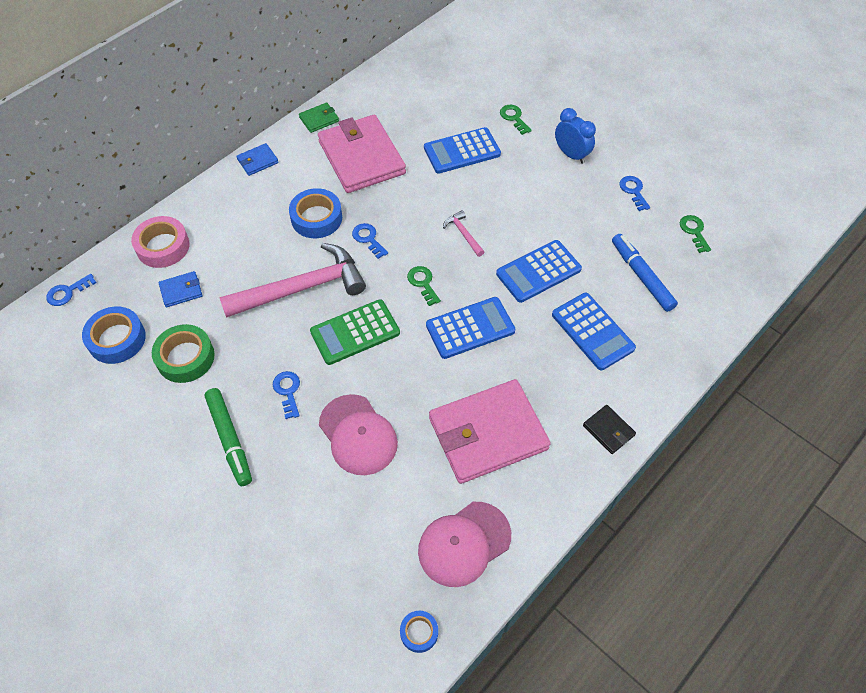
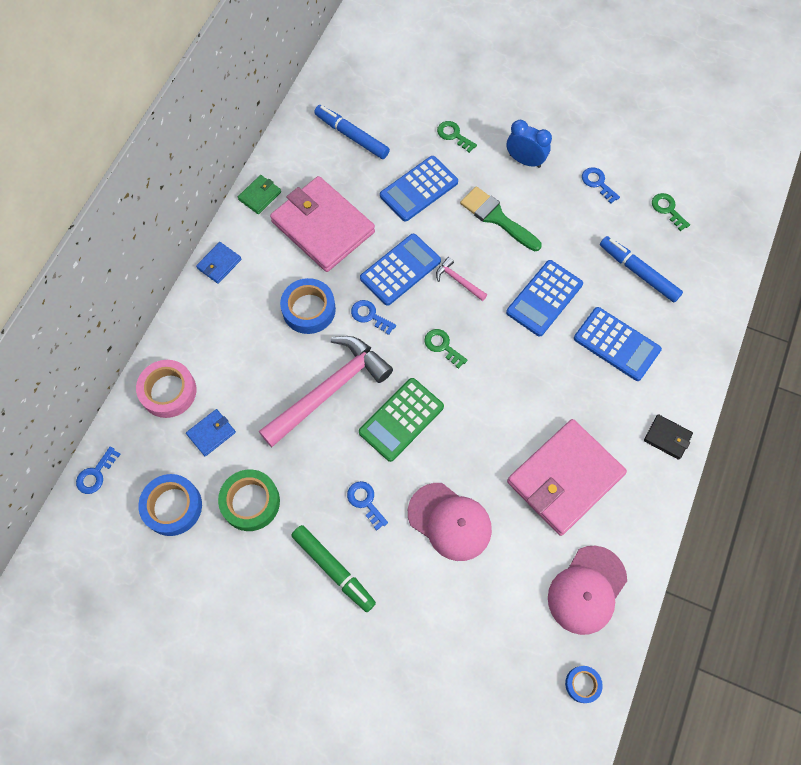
camera: 20 degrees left, 10 degrees up
blue calculator [426,297,515,359] -> blue calculator moved to [360,234,441,306]
none -> blue marker [314,105,390,159]
none -> green brush [460,186,542,251]

